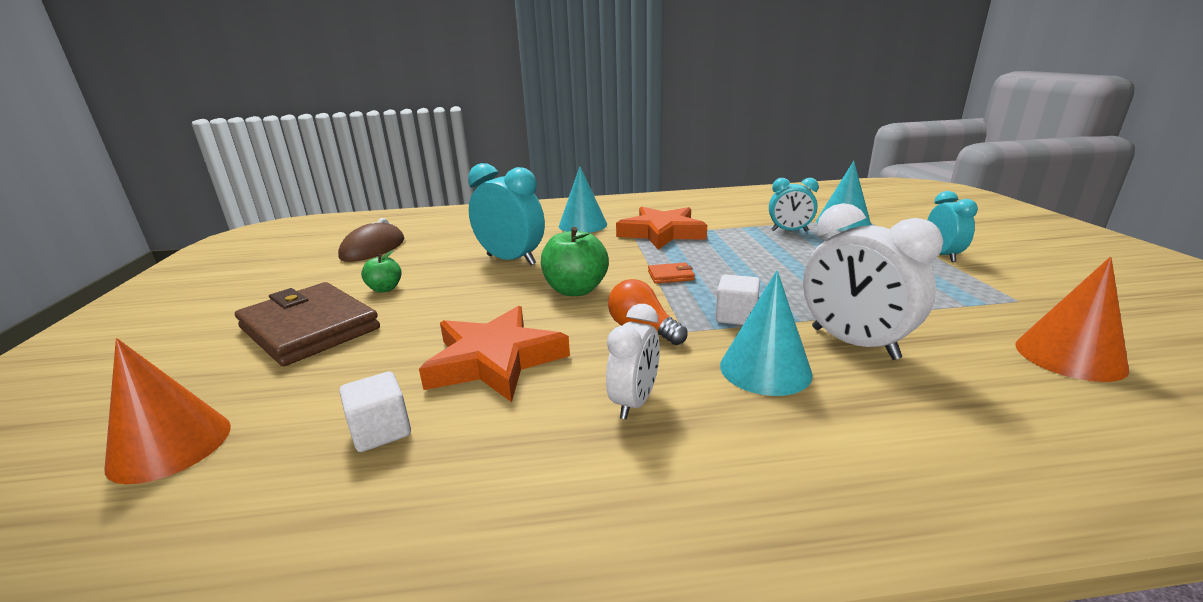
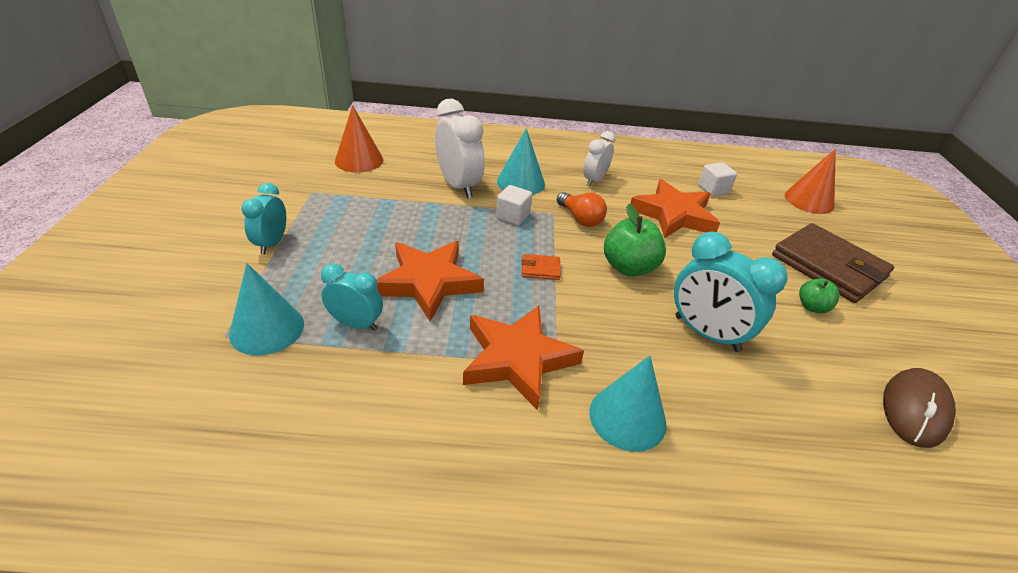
camera: 175 degrees left, 15 degrees up
none -> orange star [376,241,484,322]

